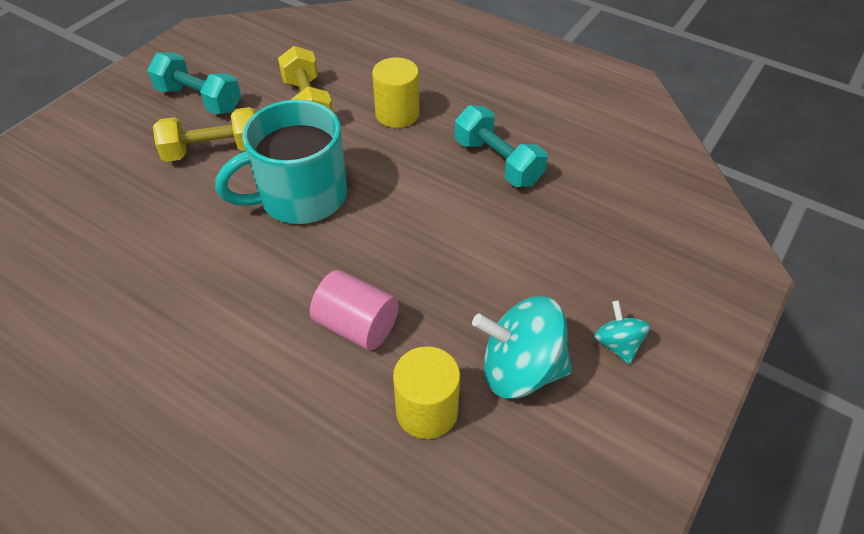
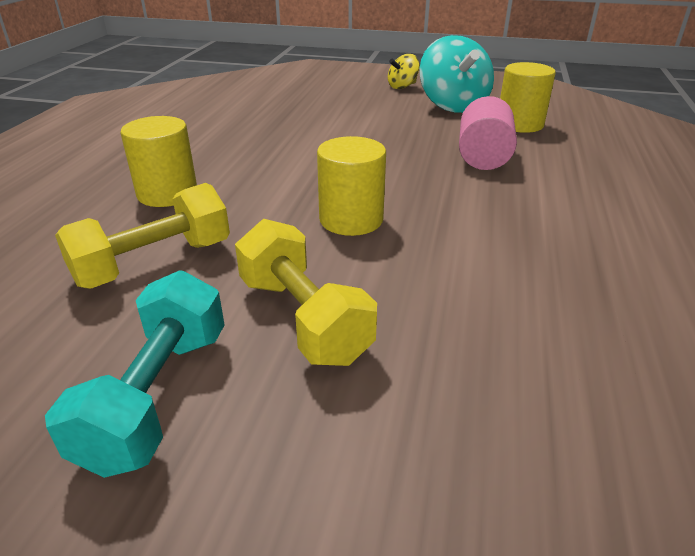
camera: 110 degrees left, 15 degrees down
turquoise mug [215,100,347,224] -> yellow cylinder [317,136,386,236]
turquoise dumbbell [455,105,548,187] -> none
turquoise spinning top [594,300,651,364] -> yellow spinning top [388,54,420,89]

